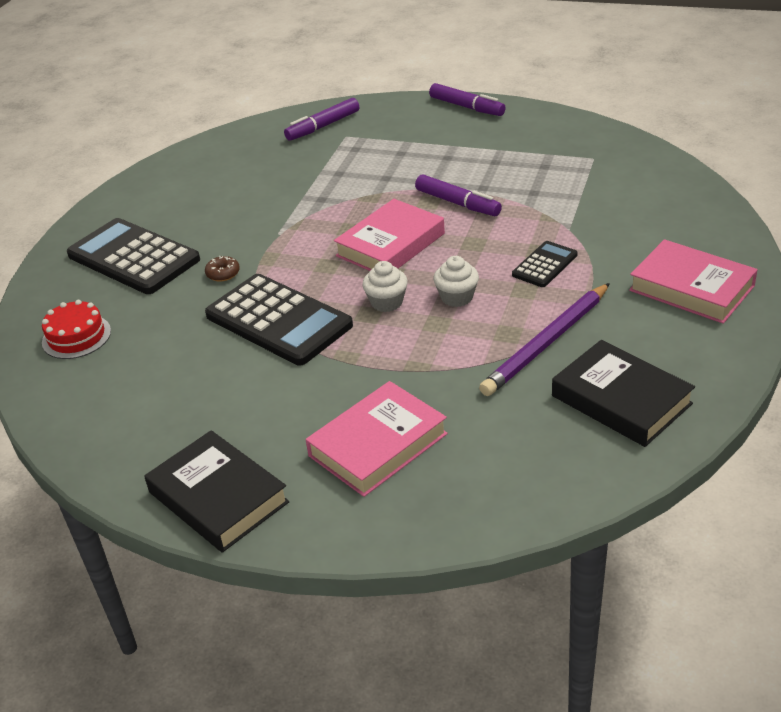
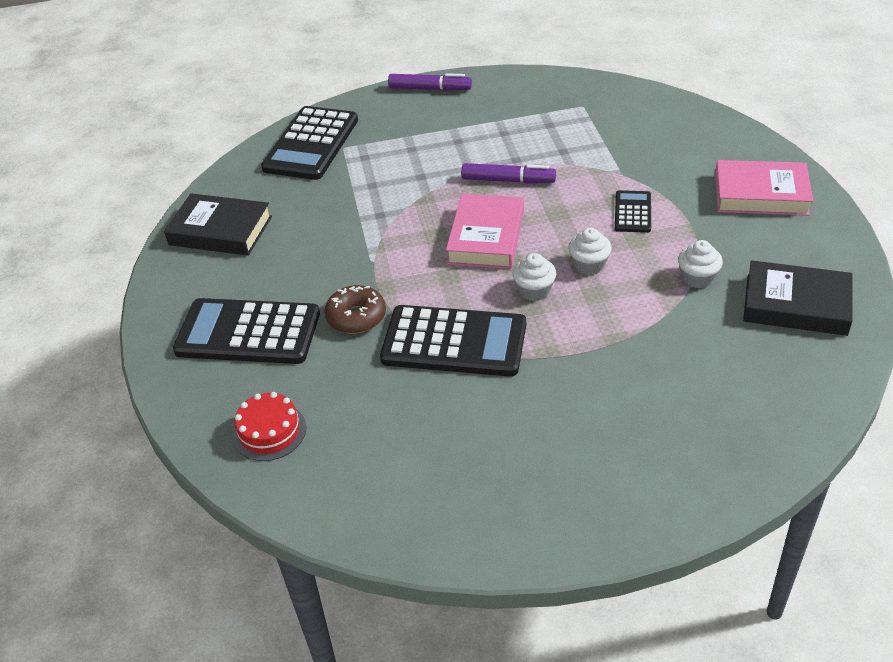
camera: 30 degrees left, 5 degrees up
black book [144,430,289,553] -> black book moved to [164,193,272,256]
brown donut [205,256,240,281] -> brown donut [324,285,386,333], size x1.71
purple marker [284,98,359,141] -> black calculator [261,106,358,180]
pink book [306,381,448,497] -> none
purple pencil [479,283,610,396] -> white cupcake [678,240,723,289]

